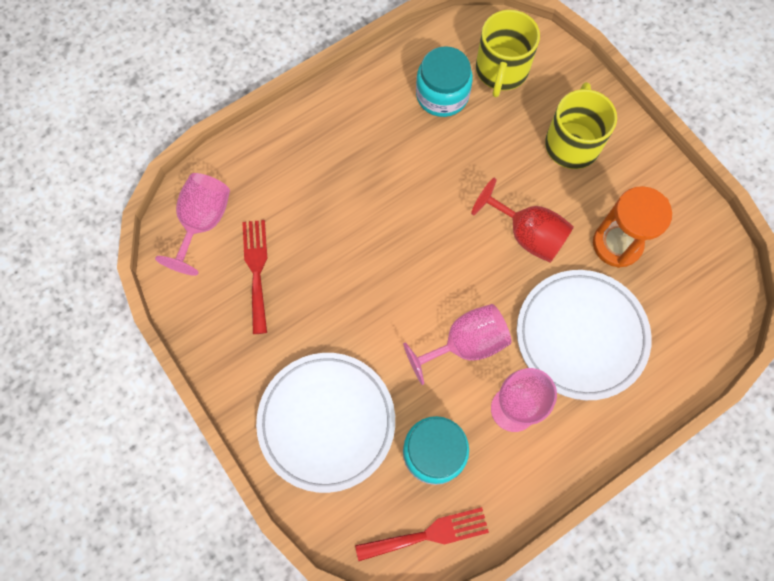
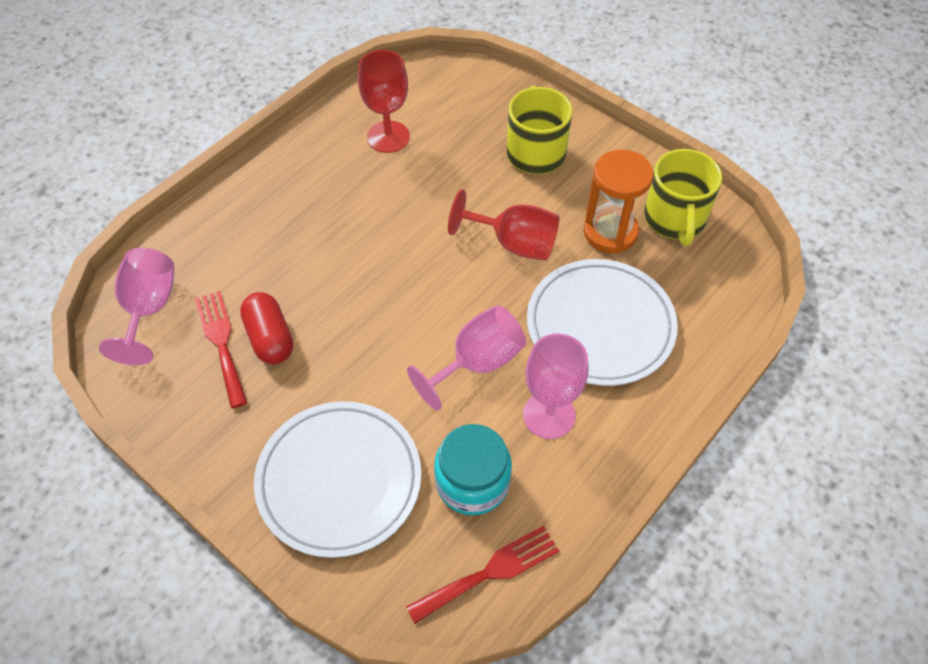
camera: 15 degrees left, 15 degrees down
turquoise jar [416,46,473,117] -> red goblet [358,50,410,153]
yellow mug [476,10,540,97] -> yellow mug moved to [644,149,722,246]
none -> red capsule [240,292,293,364]

